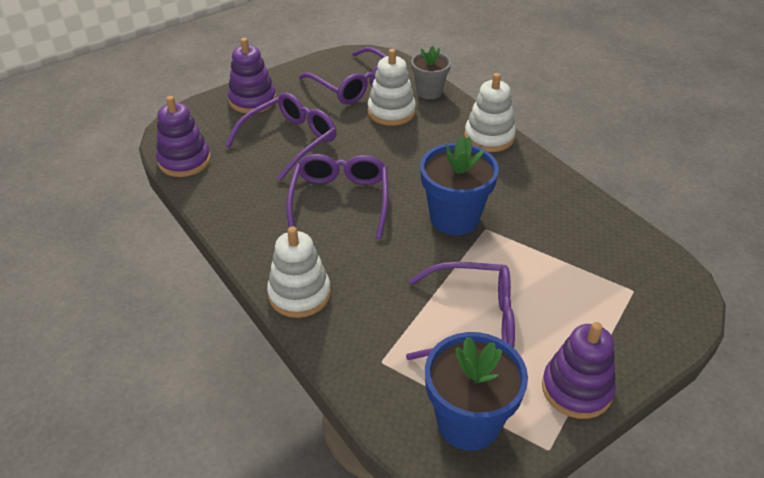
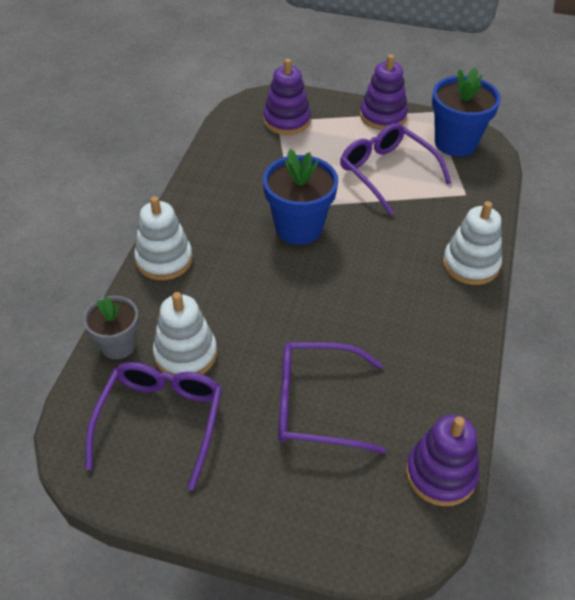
camera: 130 degrees left, 5 degrees up
purple stacking toy [228,38,276,113] -> purple stacking toy moved to [263,59,311,135]
purple glasses [286,154,388,239] -> none

